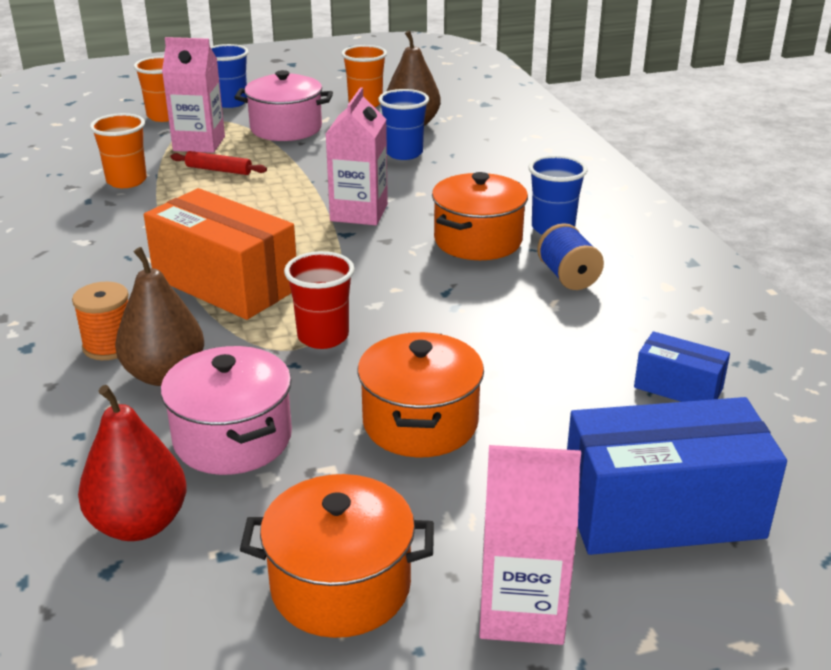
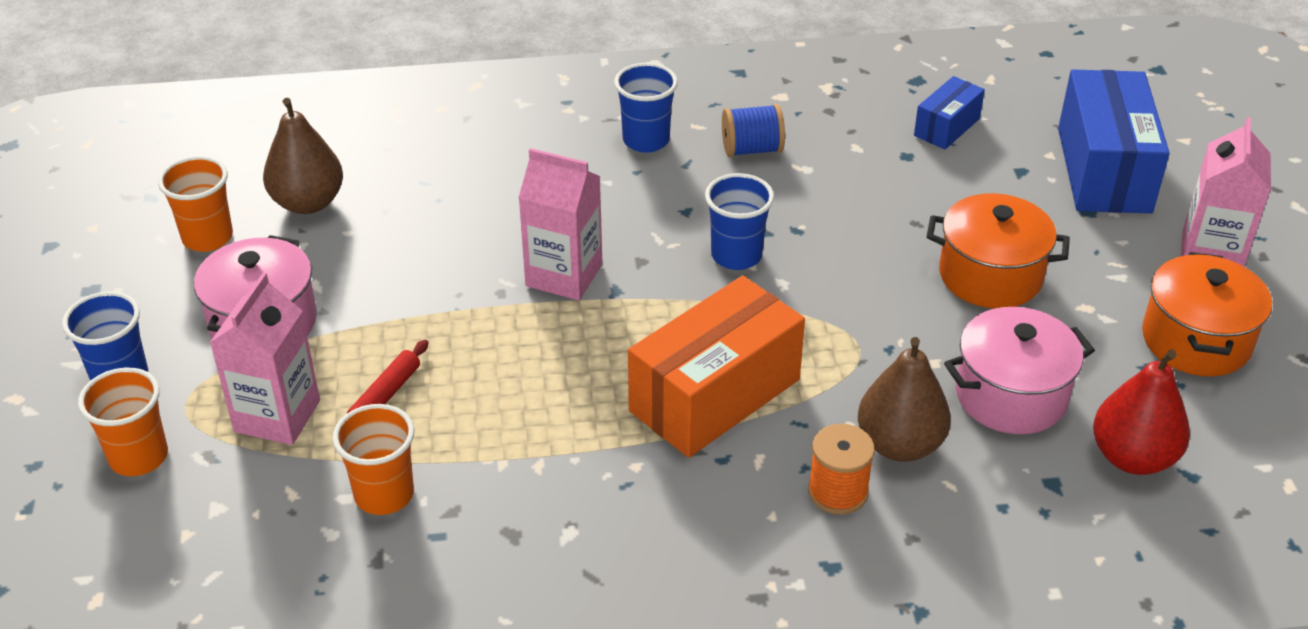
camera: 80 degrees left, 10 degrees up
red cup [284,251,355,349] -> none
blue cup [378,89,429,160] -> blue cup moved to [705,173,774,270]
orange pot [432,172,528,260] -> none

